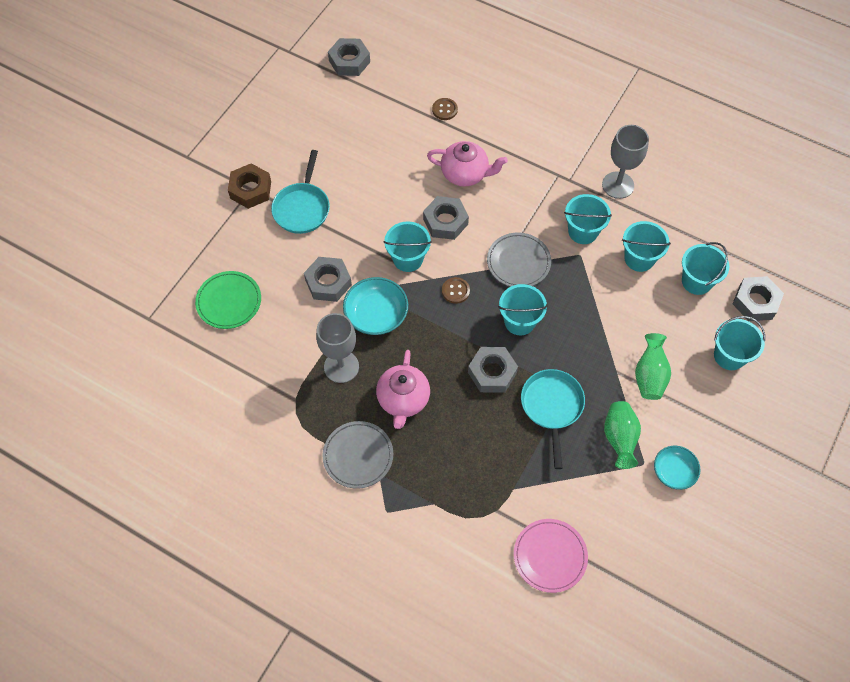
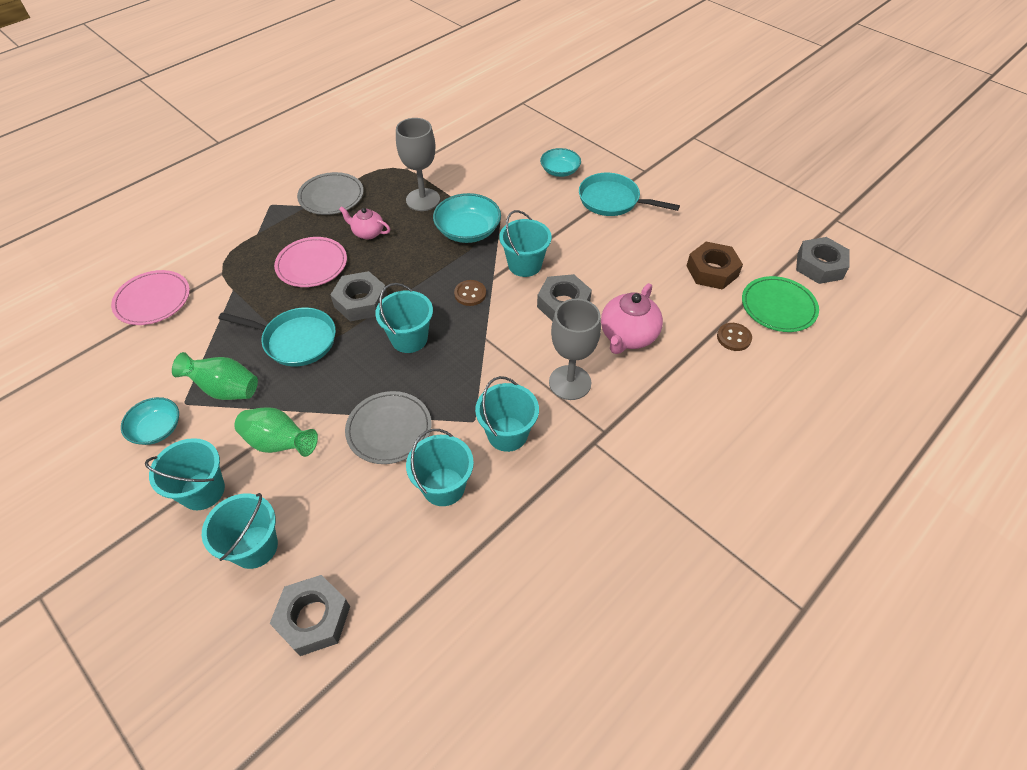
camera: 105 degrees right, 10 degrees down
green plate [195,271,261,329] -> green plate moved to [742,276,819,332]
brown nut [228,163,271,209] -> brown nut moved to [687,242,743,290]
grey nut [304,257,352,302] -> none
pink teapot [376,350,430,429] -> pink teapot [339,206,390,239], size x0.61
grey plate [487,233,551,287] -> grey plate moved to [345,391,432,464]
grey goblet [602,125,649,199] -> grey goblet moved to [549,299,601,400]
turquoise bucket [682,242,729,295] -> turquoise bucket moved to [145,438,225,510]
none -> pink plate [274,237,347,287]
none -> turquoise bowl [540,148,581,177]

